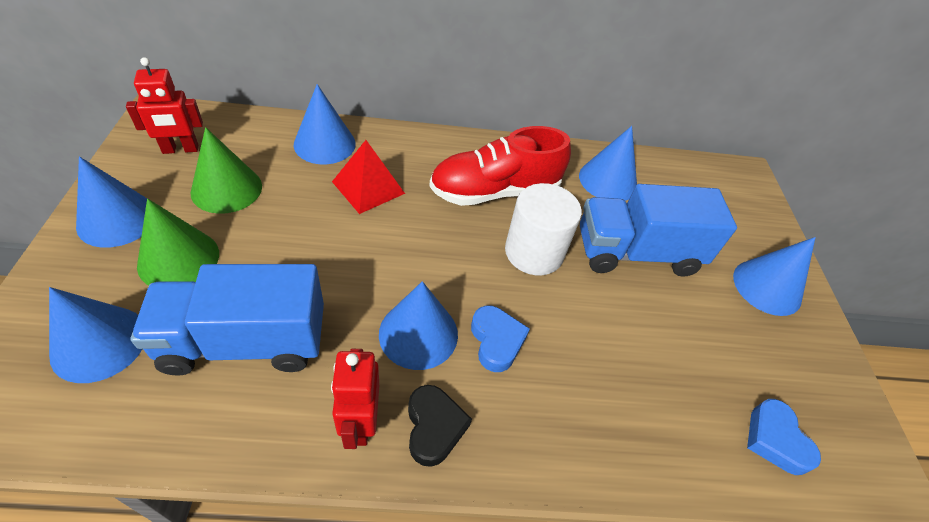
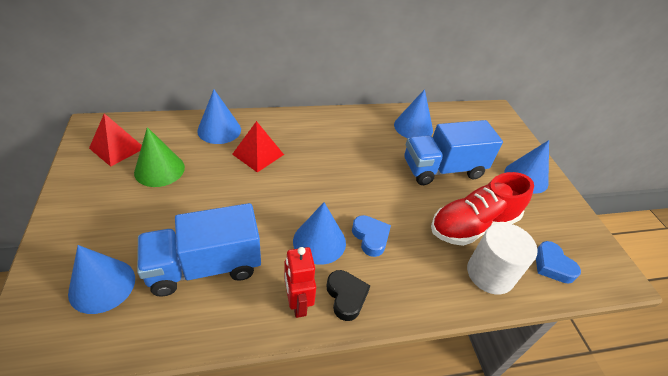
camera: 10 degrees left, 5 degrees down
blue cone [76,156,147,248] -> none
red robot [126,57,203,154] -> red pyramid [89,113,142,167]
green cone [137,199,219,285] -> none
red shoe [429,126,571,206] -> red shoe moved to [431,172,534,246]
white cylinder [505,183,582,275] -> white cylinder moved to [467,223,537,295]

